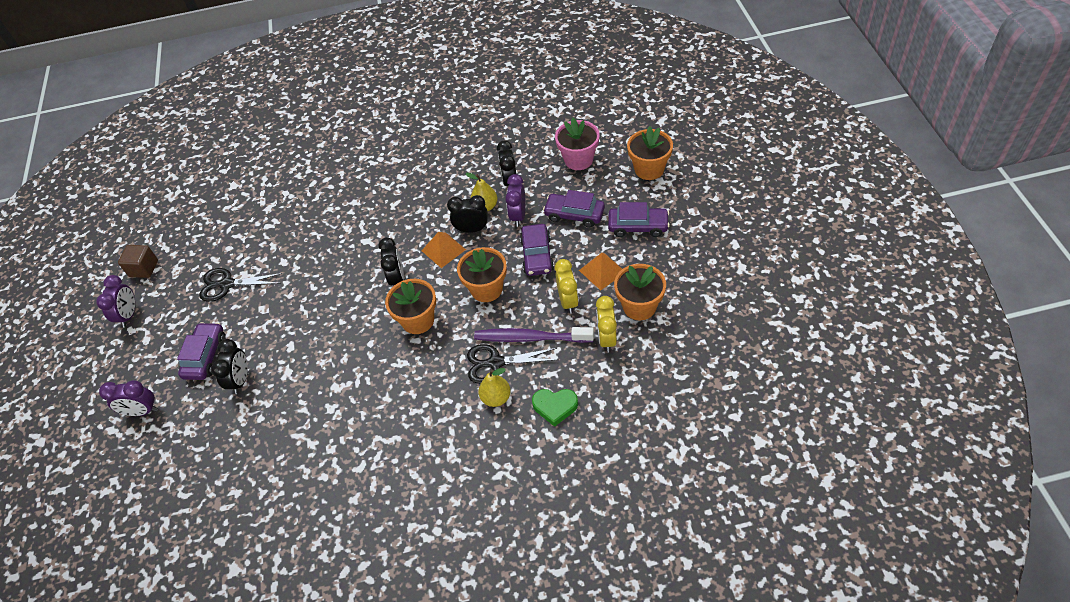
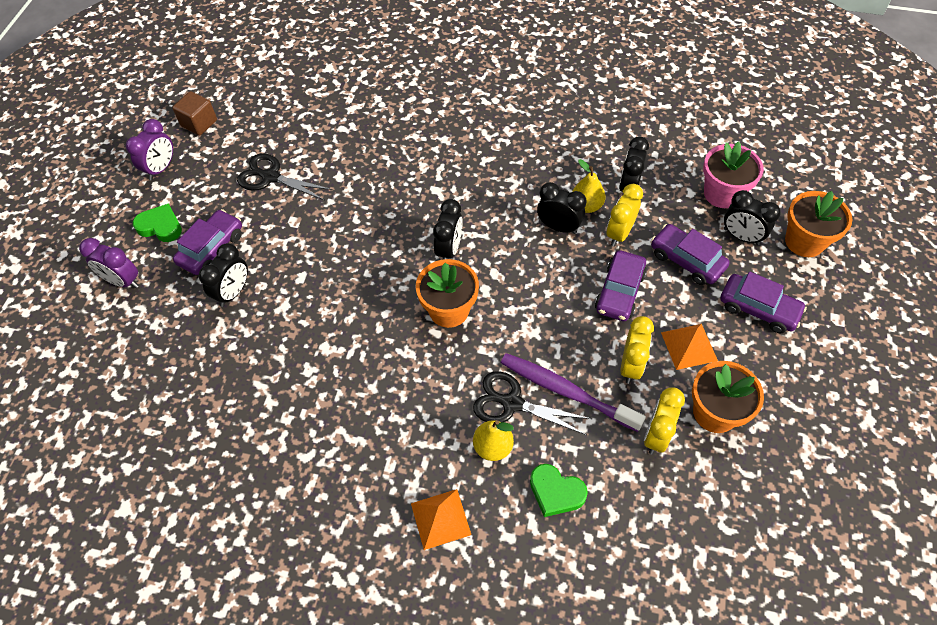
camera: 20 degrees right, 5 degrees up
orange pyramid [422,232,466,268] -> orange pyramid moved to [411,489,471,550]
orange flower pot [457,247,507,302] -> none
purple clock [505,174,526,227] -> yellow clock [606,184,643,247]
none -> green heart [133,203,182,242]
none -> black clock [724,190,781,245]

